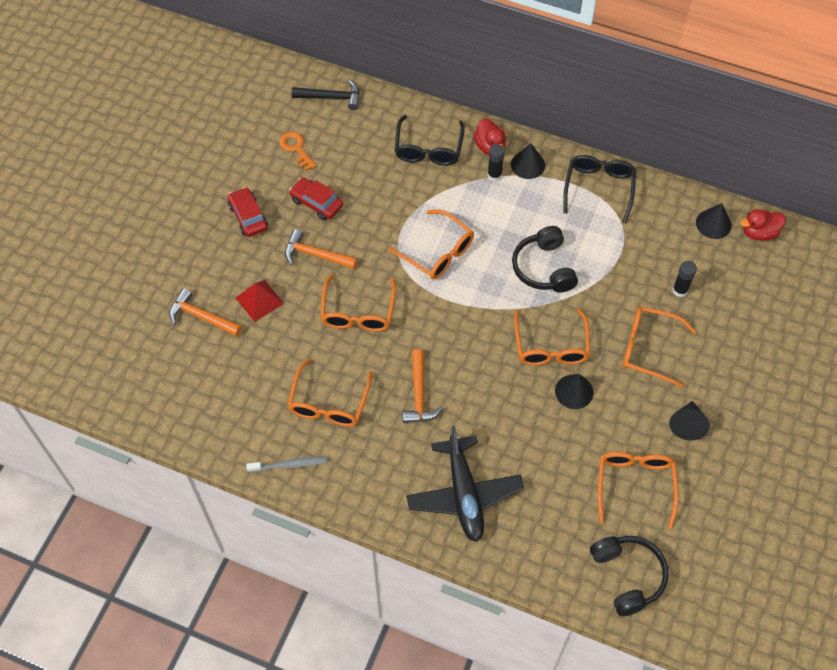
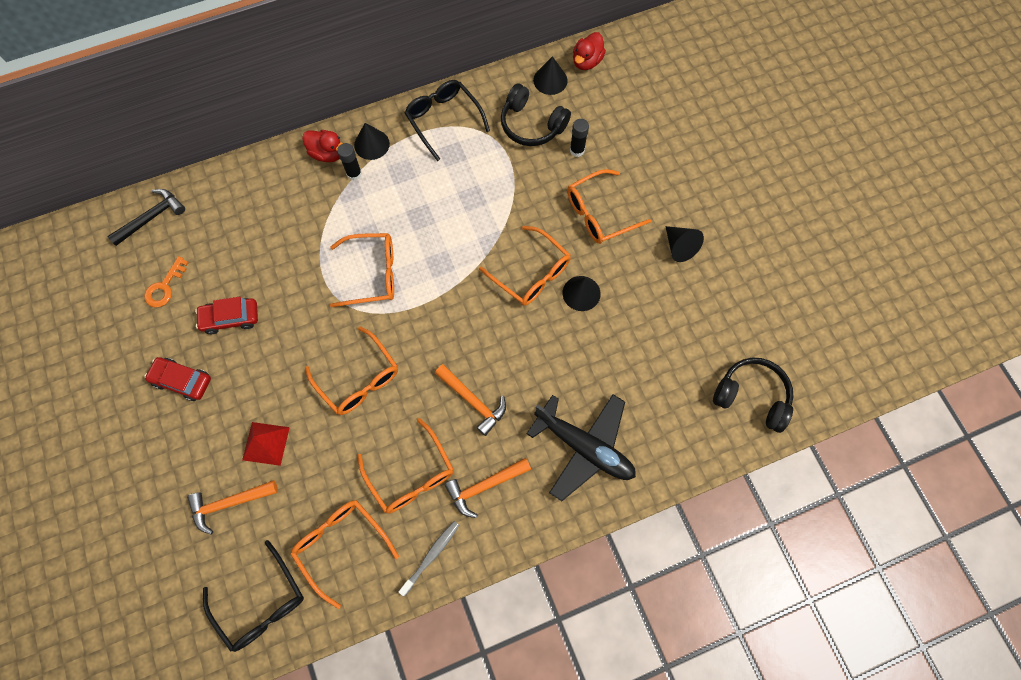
camera: 45 degrees left, 10 degrees up
orange key [279,132,316,171] -> orange key turned 75 degrees counterclockwise [144,256,189,307]
orange hammer [285,229,358,269] -> orange hammer moved to [444,458,531,518]
black glasses [395,115,465,166] -> black glasses moved to [203,540,304,652]
black headphones [512,226,578,293] -> black headphones moved to [501,84,571,146]
orange glasses [598,452,679,529] -> orange glasses moved to [290,500,399,609]

